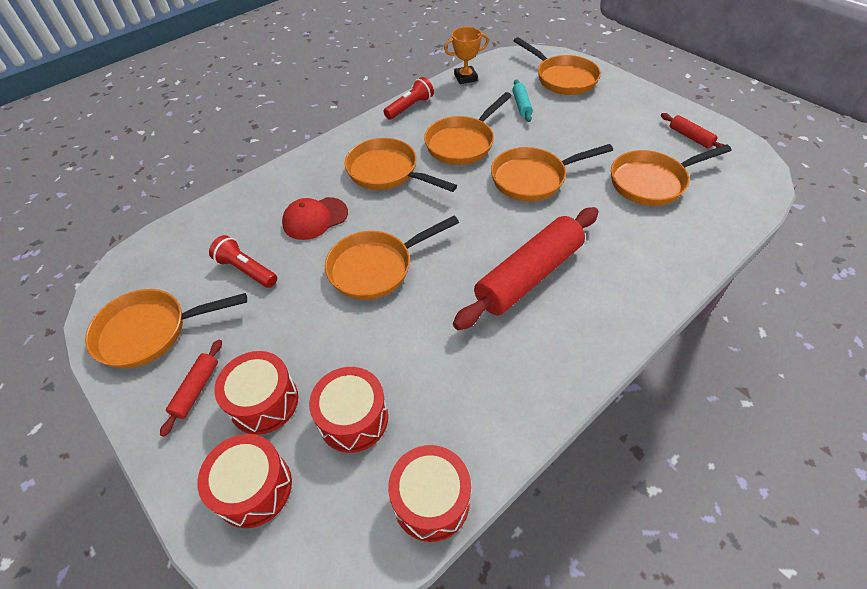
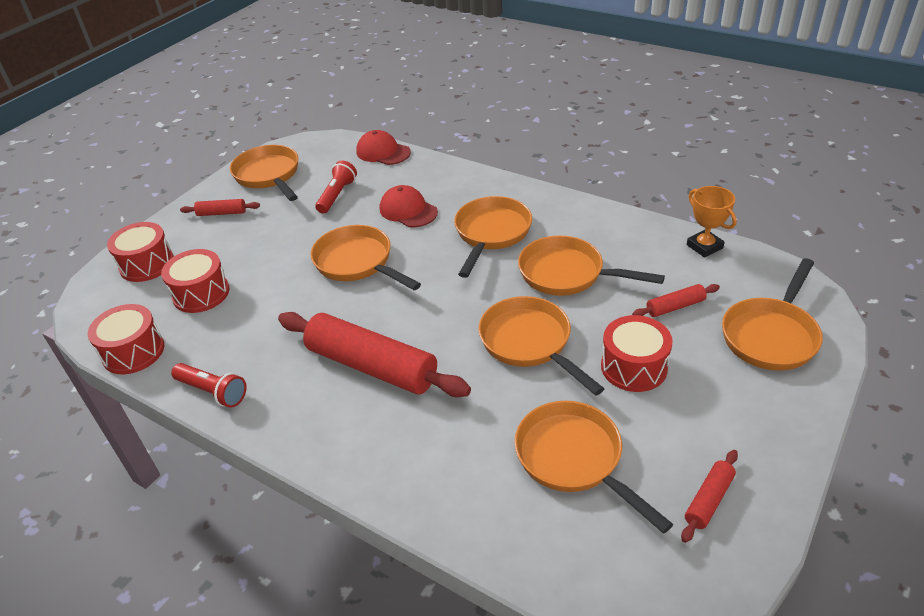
camera: 75 degrees right, 10 degrees down
red drum [214,351,298,435] -> red drum moved to [601,315,673,392]
red flashlight [384,77,434,120] -> red flashlight moved to [171,363,247,408]
turquoise rolling pin [512,79,533,122] -> red rolling pin [632,284,720,317]
none -> red cap [356,130,411,165]

